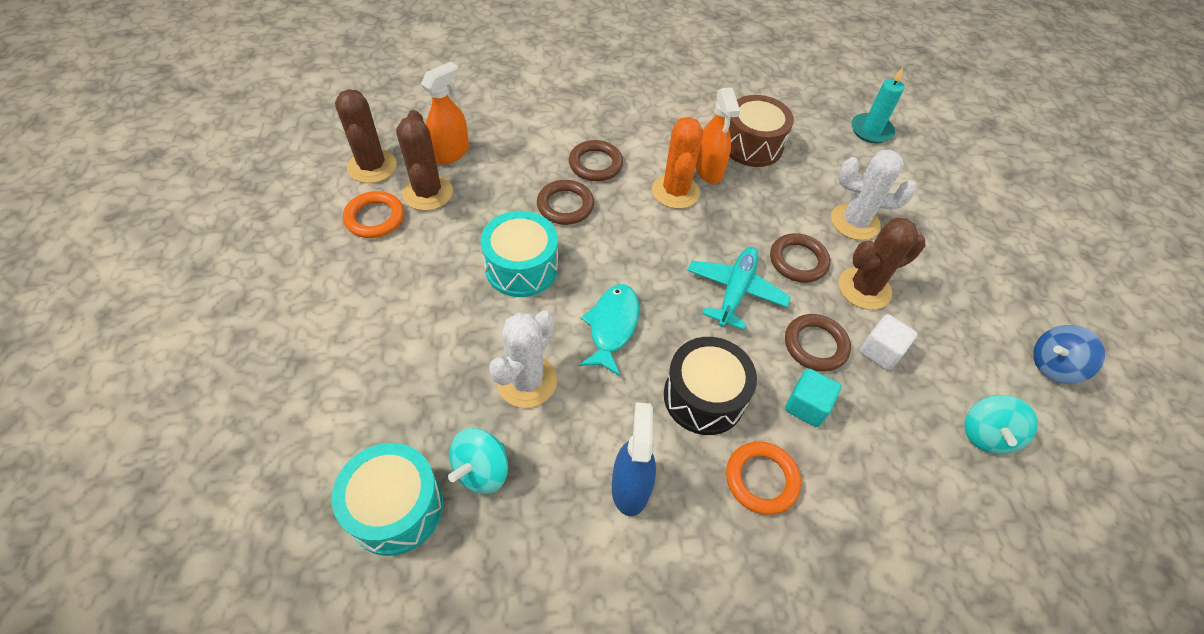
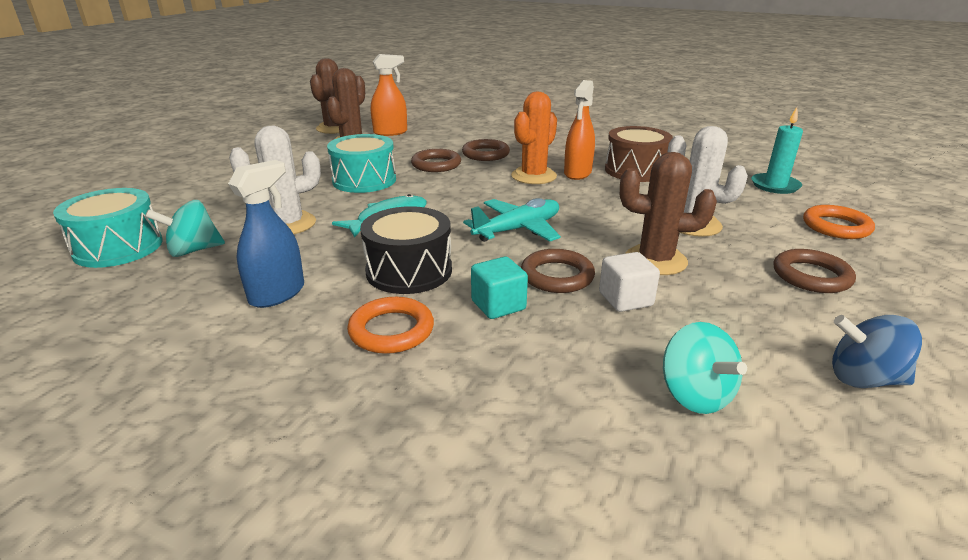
camera: 35 degrees right, 25 degrees down
orange ring [343,191,404,238] -> orange ring moved to [803,205,875,239]
brown ring [770,233,830,283] -> brown ring moved to [774,249,856,293]
turquoise spinning top [964,395,1038,455] -> turquoise spinning top turned 75 degrees counterclockwise [663,322,747,414]

